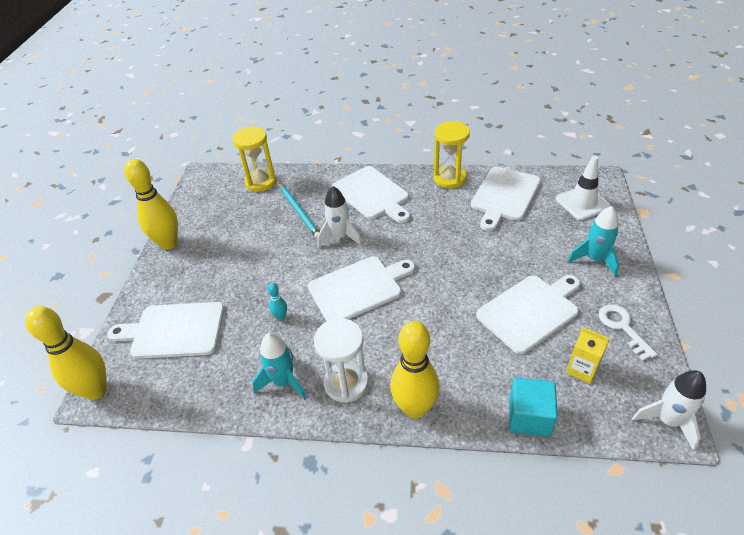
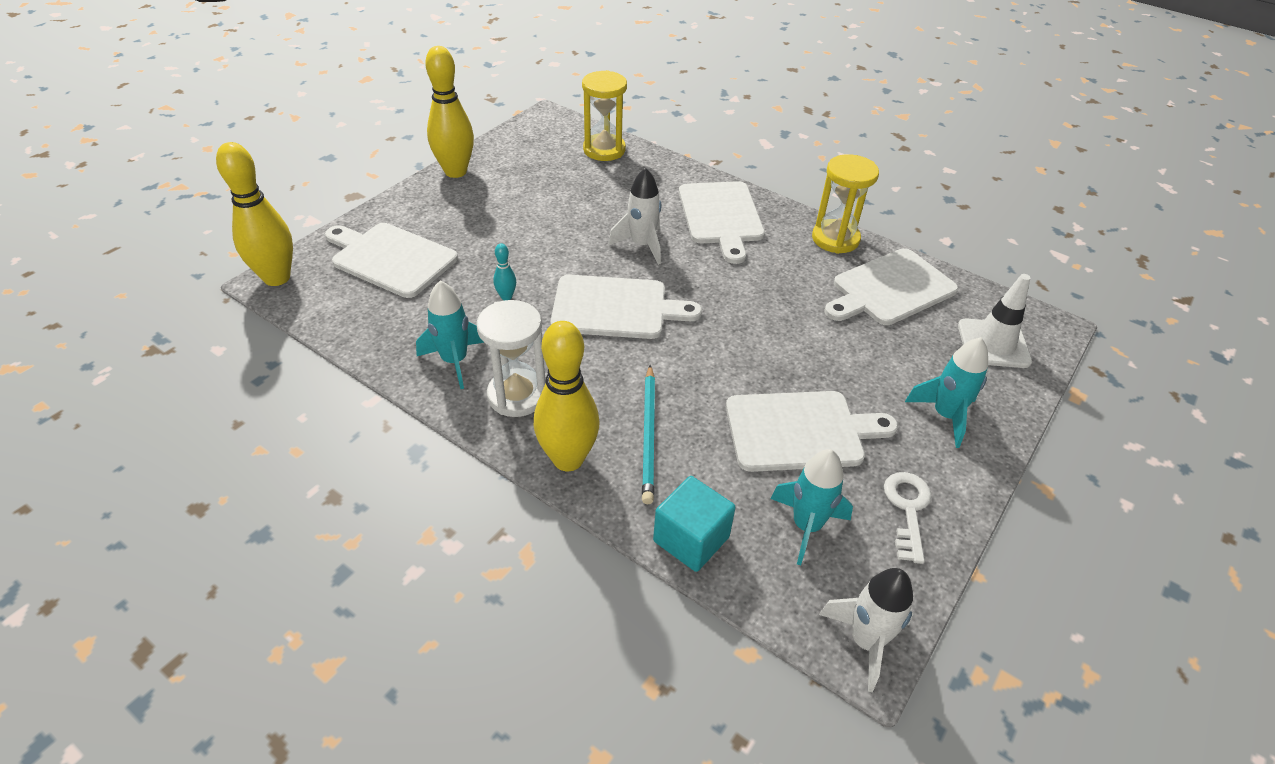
camera: 25 degrees right, 0 degrees up
turquoise pencil [279,183,319,238] -> turquoise pencil moved to [642,365,655,504]
yellow carton [566,327,609,384] -> turquoise rocket [770,449,853,565]

